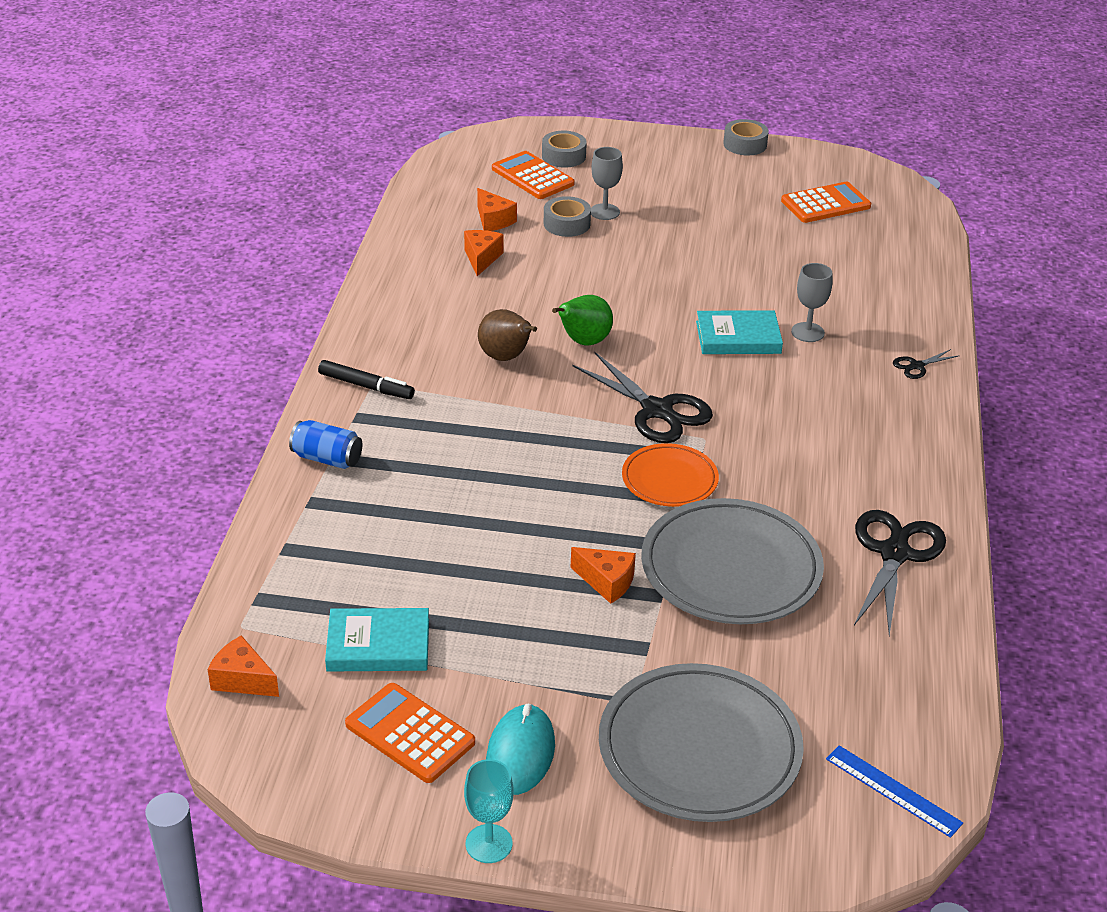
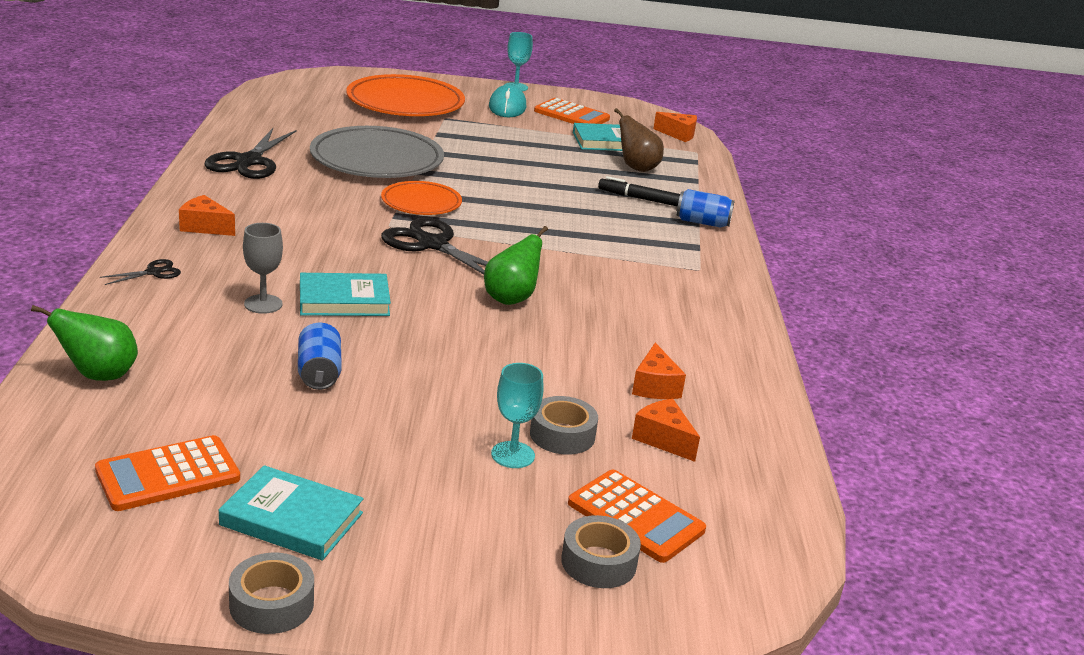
camera: 170 degrees right, 10 degrees down
black marker [318,360,415,399] -> black marker moved to [598,176,680,207]
brown pear [478,309,537,361] -> brown pear moved to [614,108,664,172]
orange cheese [571,547,636,604] -> orange cheese moved to [179,195,235,236]
grey goblet [591,147,623,220] -> turquoise goblet [491,363,543,468]
grey plate [599,663,804,822] -> orange plate [346,74,465,116]
blue ruler [826,745,963,838] -> none
none -> green pear [31,305,138,381]
none -> turquoise book [219,465,364,561]
none -> blue can [298,323,342,390]

